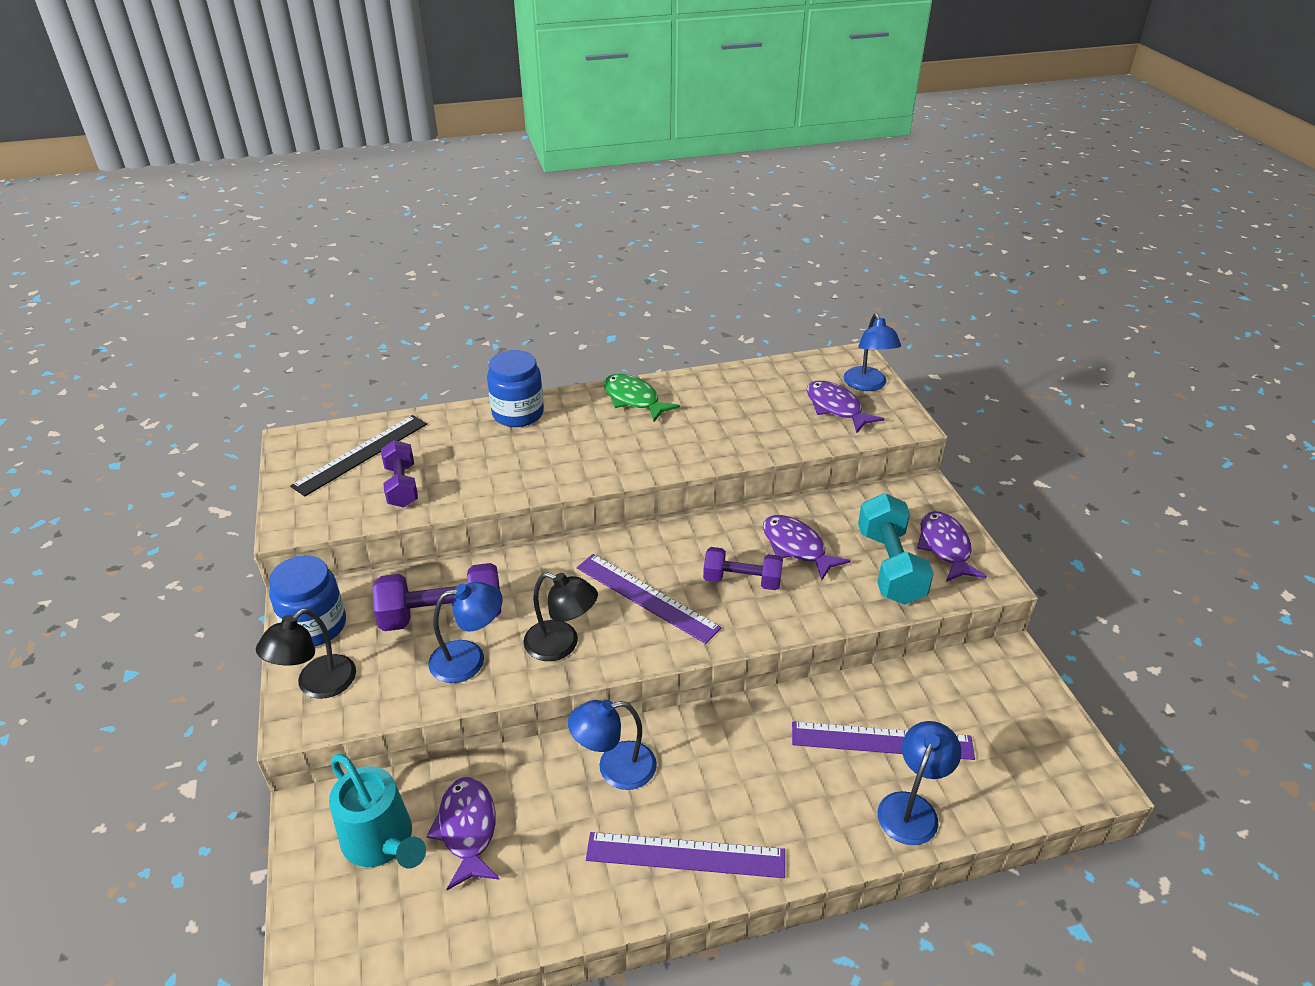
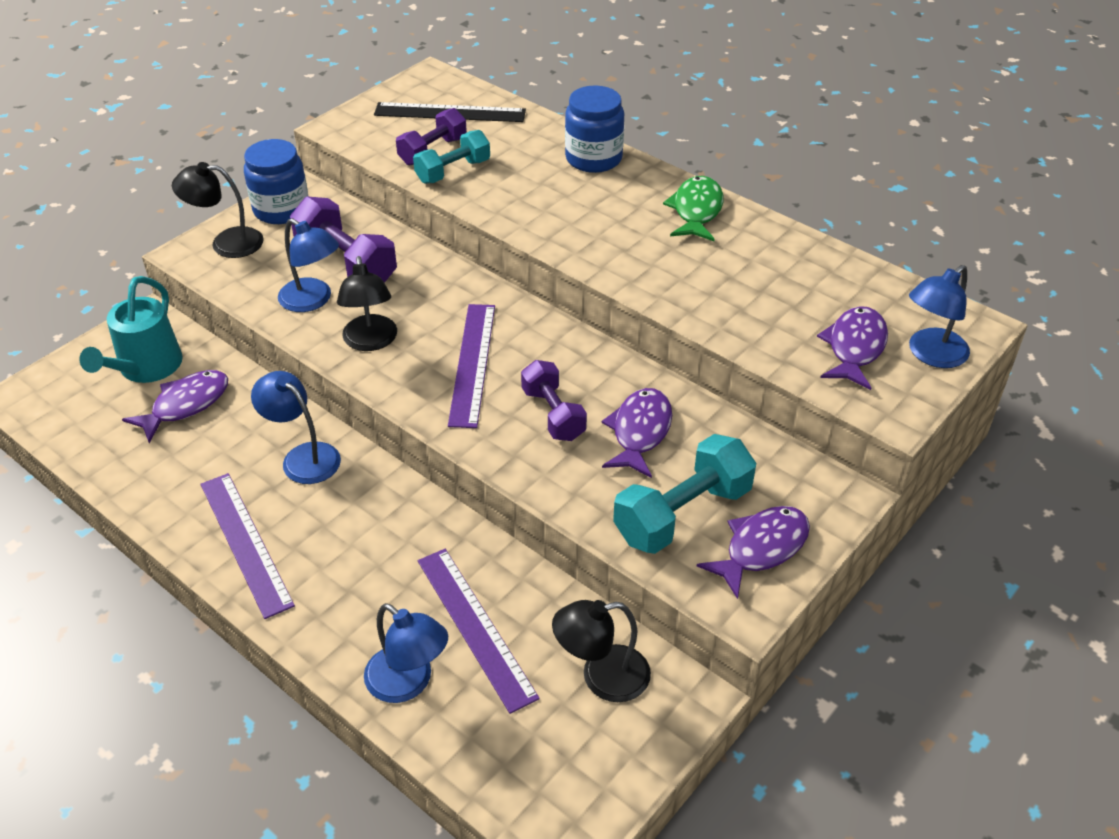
camera: 55 degrees right, 5 degrees up
blue lamp [878,721,961,845] -> blue lamp turned 45 degrees clockwise [364,603,448,703]
none -> turquoise dumbbell [413,130,490,184]
none -> black lamp [552,600,651,702]

